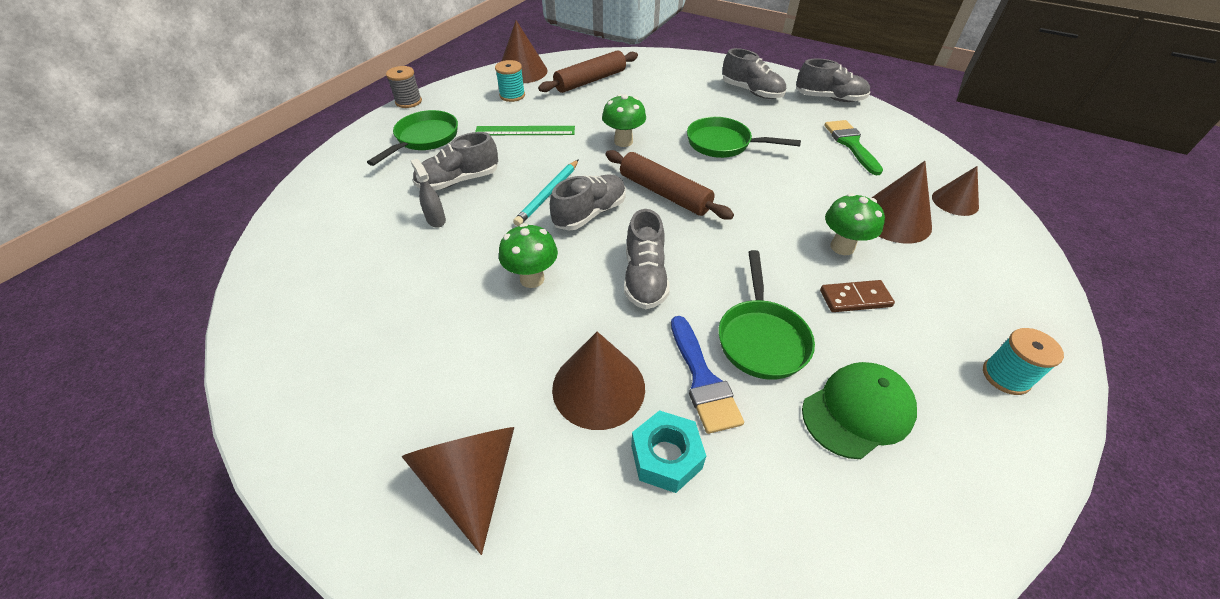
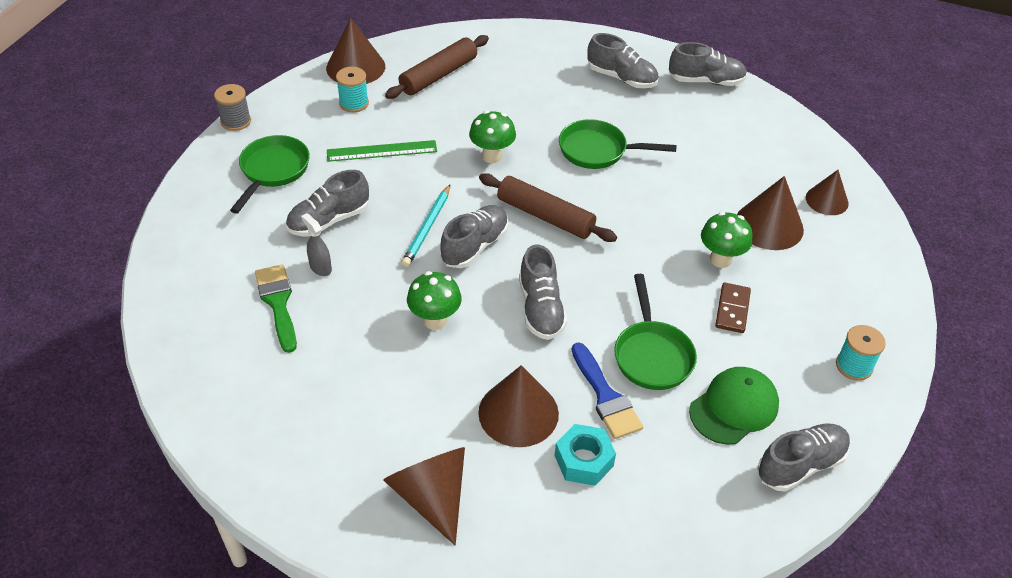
camera: 10 degrees left, 0 degrees up
brown domino [820,280,895,312] -> brown domino turned 60 degrees counterclockwise [715,283,751,333]
green brush [824,120,883,175] -> green brush moved to [255,264,297,353]
none -> grey shoe [757,424,850,492]

